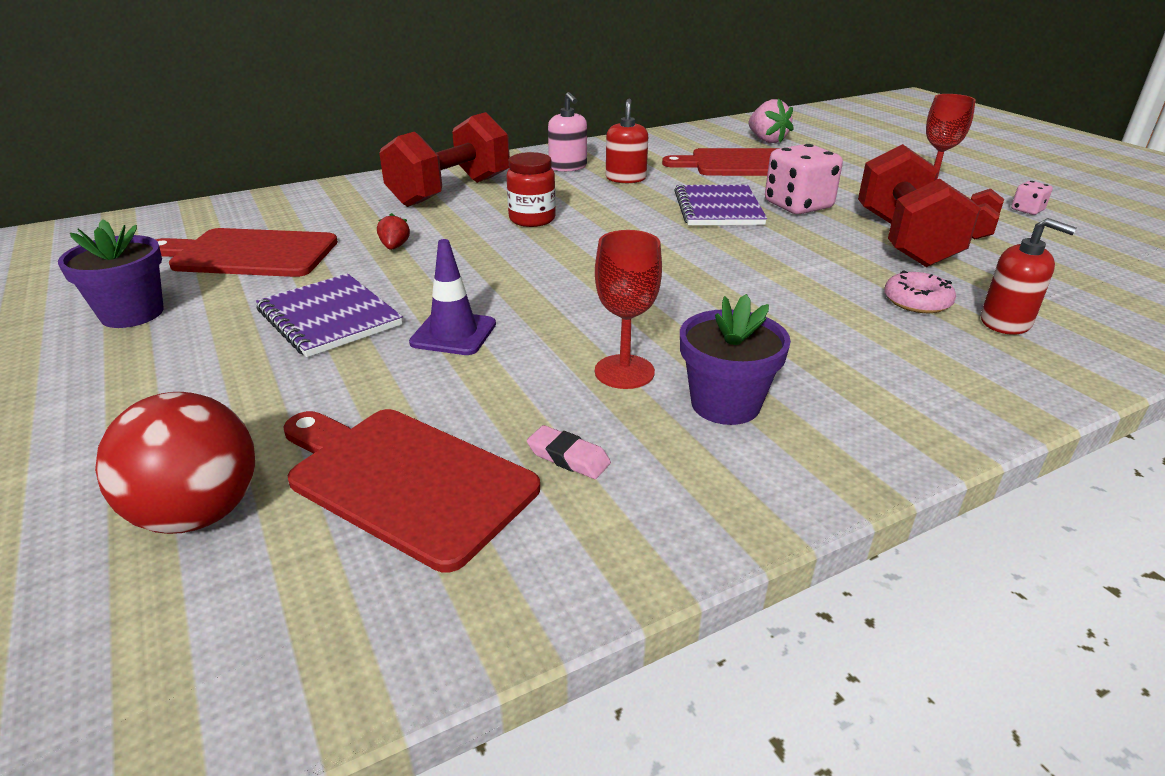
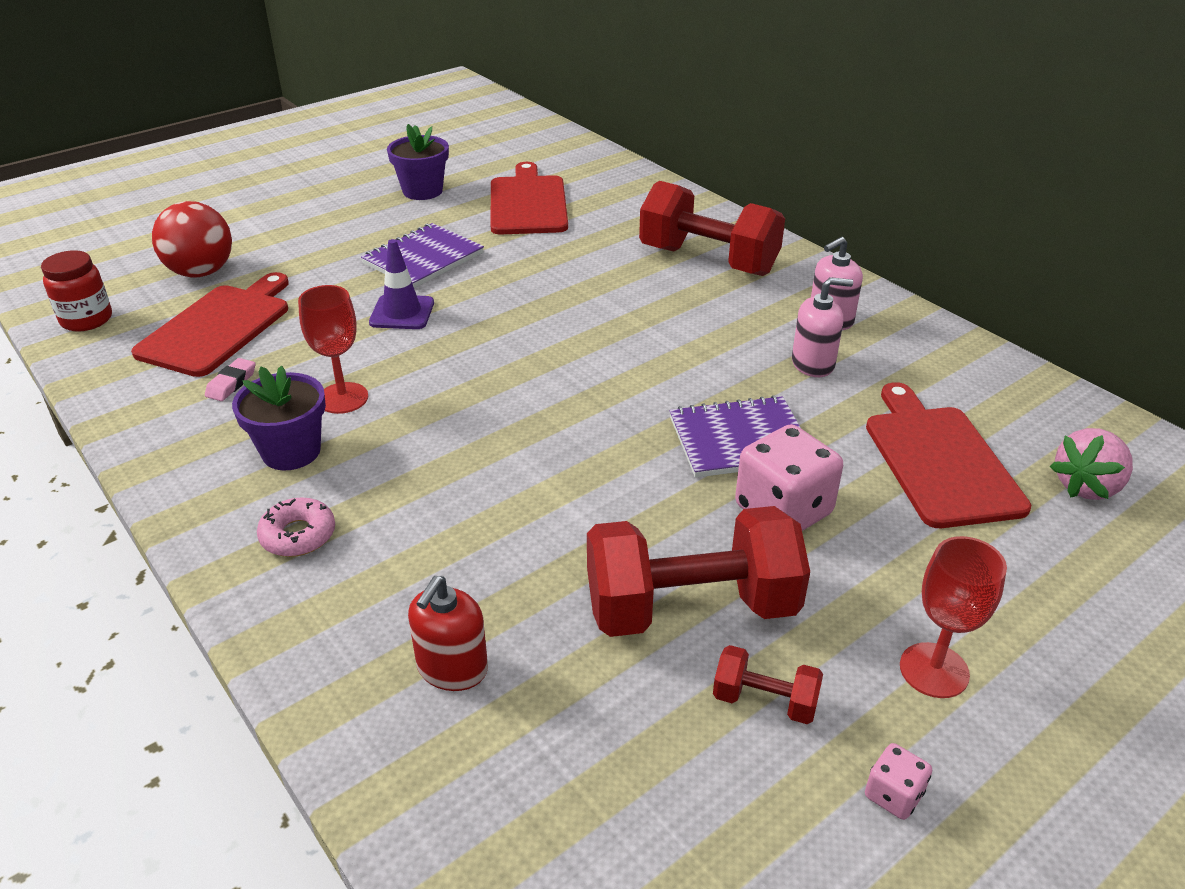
camera: 80 degrees right, 5 degrees up
red strawberry [377,213,410,250] -> none
red jar [506,152,556,227] -> red jar moved to [41,250,112,331]
red soap dispenser [606,99,648,183] -> pink soap dispenser [792,277,853,377]
pink donut [884,270,956,313] -> pink donut moved to [257,497,335,557]

